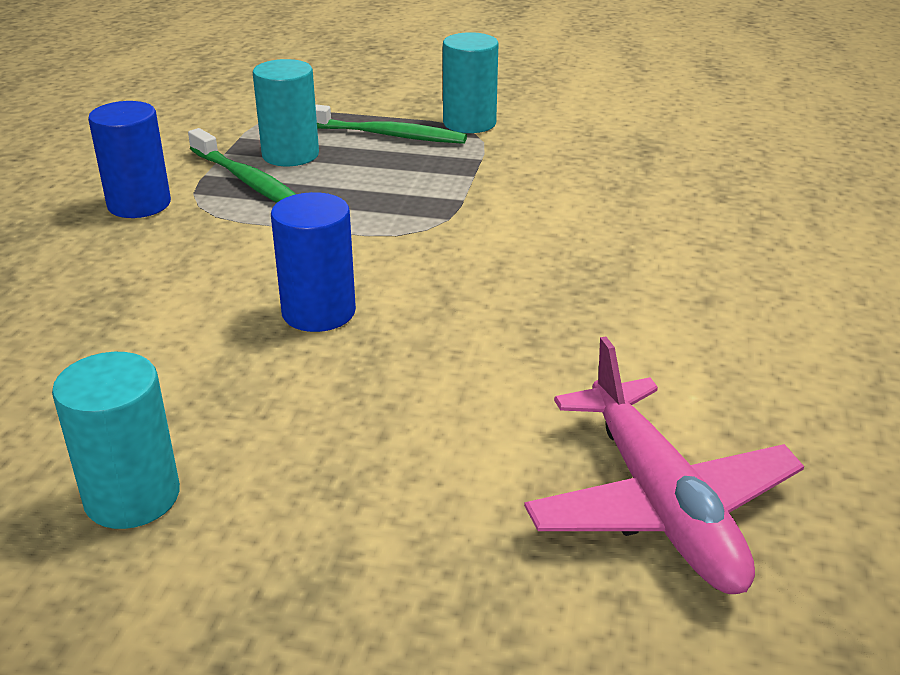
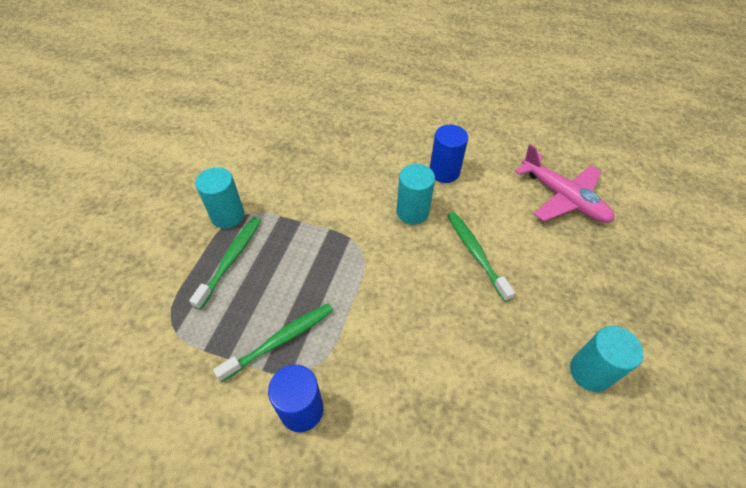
camera: 85 degrees left, 20 degrees up
turquoise cylinder [252,59,319,166] -> turquoise cylinder moved to [396,164,435,225]
blue cylinder [271,192,356,332] -> blue cylinder moved to [430,125,468,183]
pink plane [524,336,804,594] -> pink plane turned 60 degrees clockwise [515,144,614,223]
none -> green toothbrush [447,212,515,302]

